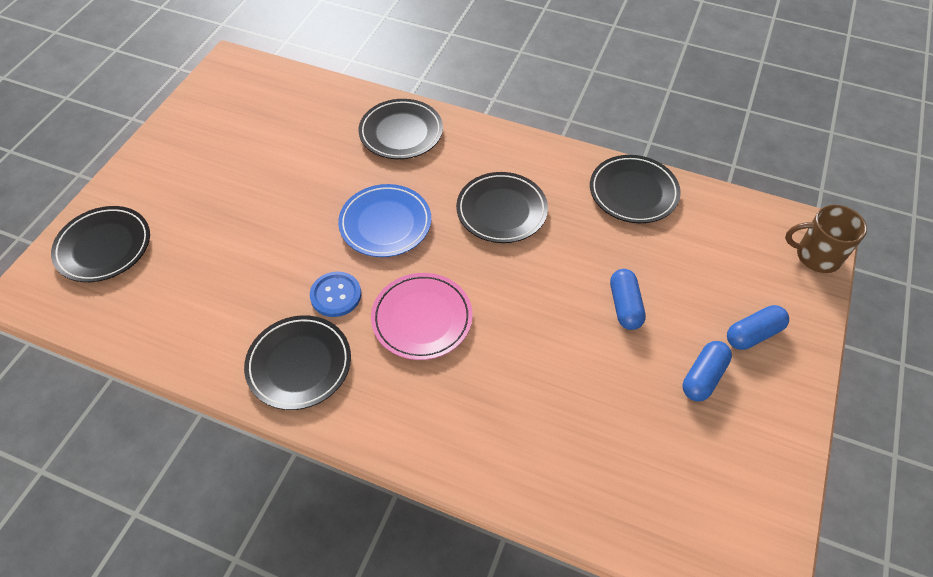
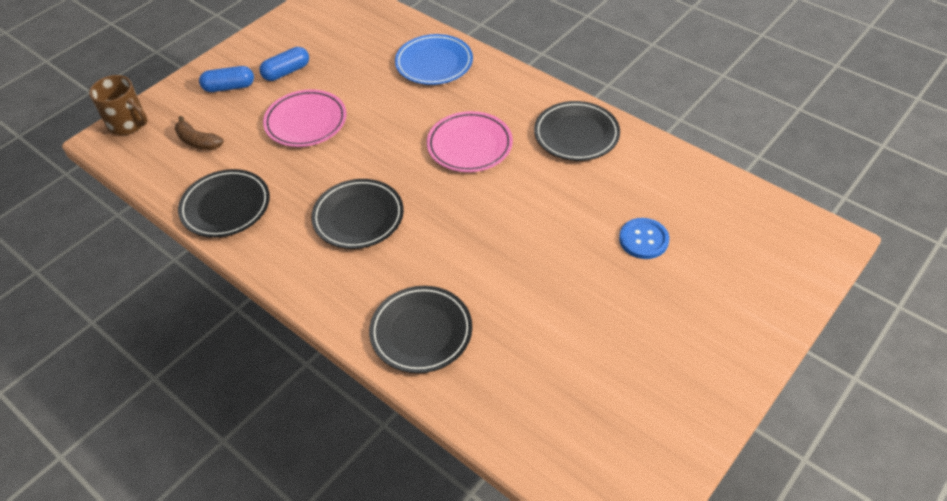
camera: 160 degrees left, 5 degrees down
black plate [51,206,150,282] -> none
blue button [310,271,361,317] -> blue button moved to [619,218,669,259]
blue plate [338,184,431,257] -> blue plate moved to [395,34,473,85]
blue capsule [610,269,646,330] -> pink plate [263,89,347,147]
none -> brown banana [175,116,224,150]

